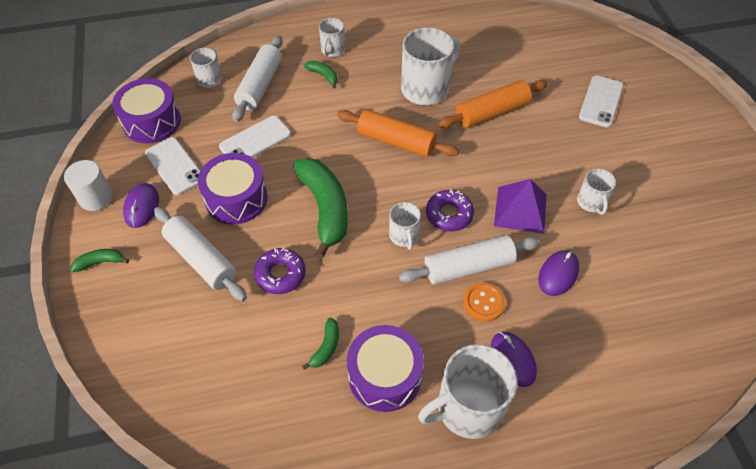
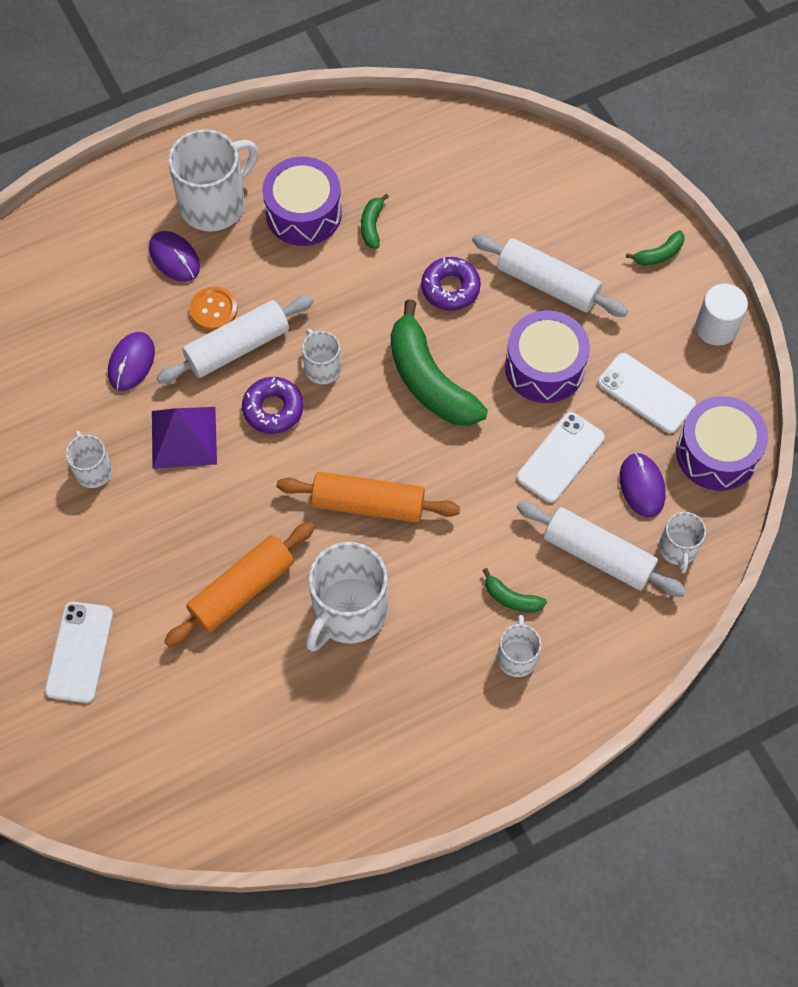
camera: 165 degrees right, 10 degrees up
purple mouse [123,183,159,228] -> purple mouse moved to [620,453,666,517]
white rolling pin [232,35,283,122] -> white rolling pin turned 60 degrees counterclockwise [517,501,687,597]

